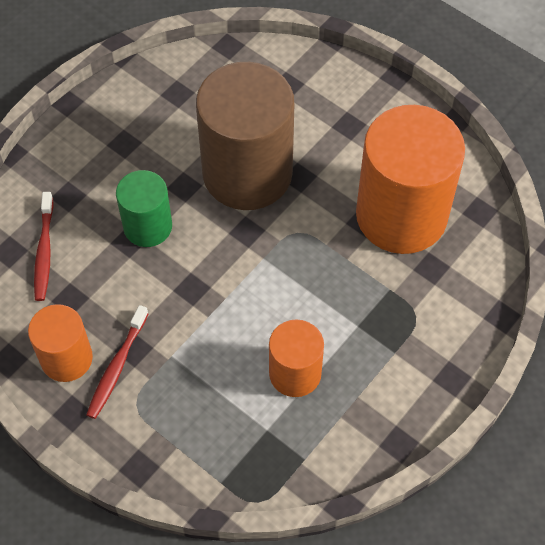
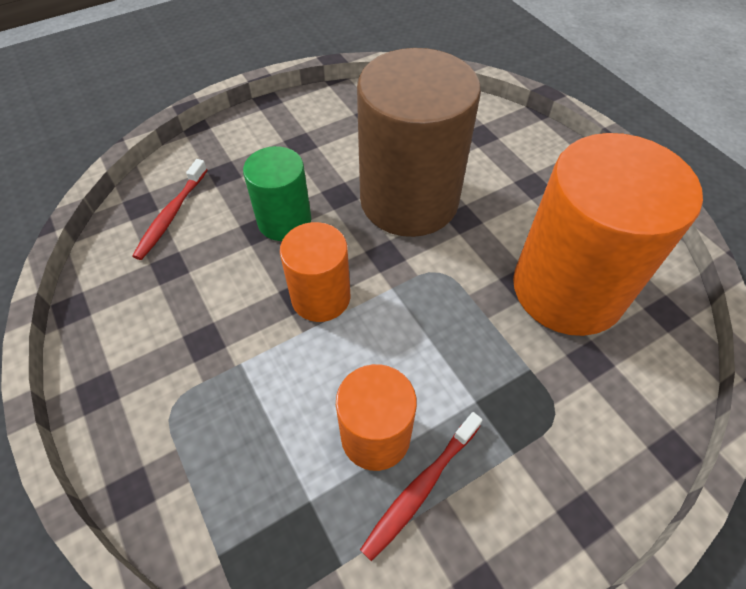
camera: 20 degrees right, 5 degrees down
orange cylinder [28,304,93,382] -> orange cylinder moved to [280,222,350,322]
red toothbrush [86,305,149,419] -> red toothbrush moved to [360,412,482,561]

